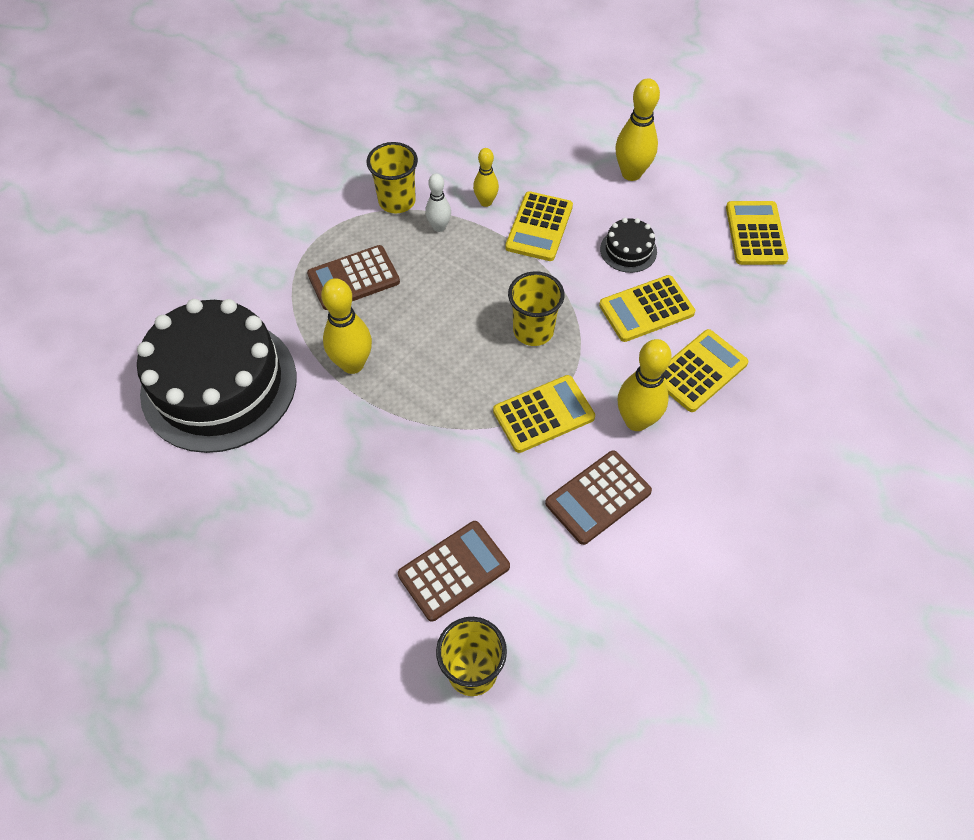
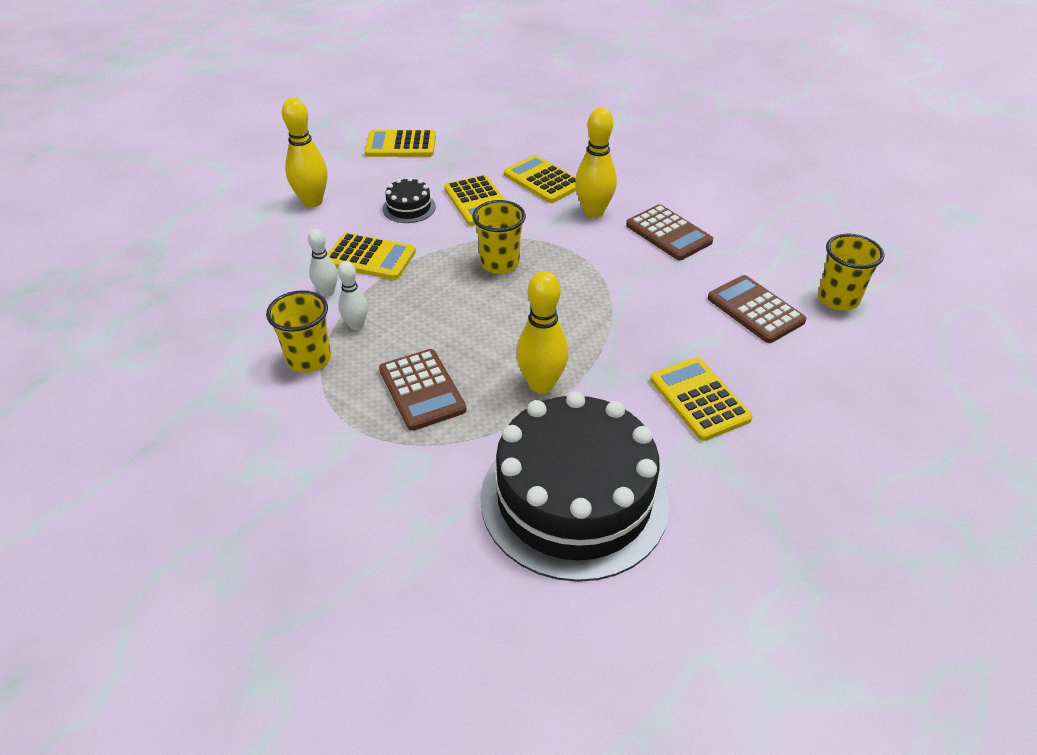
camera: 90 degrees left, 15 degrees down
yellow bowling pin [473,148,499,207] -> white bowling pin [308,229,338,297]
yellow calculator [493,375,595,453] -> yellow calculator moved to [650,357,753,441]

